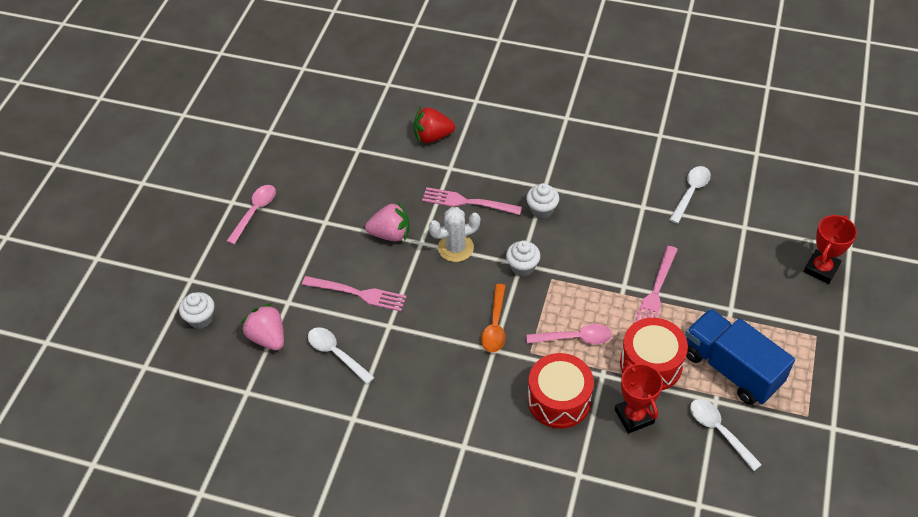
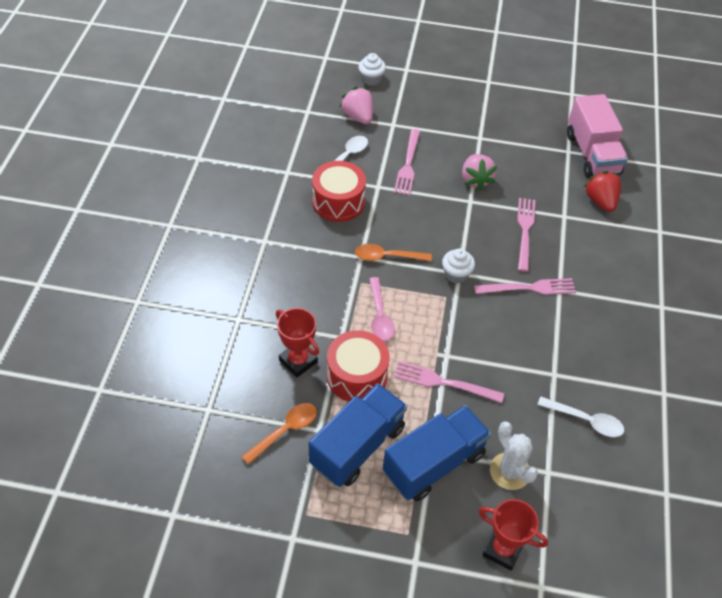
camera: 80 degrees right, 0 degrees up
pink spoon [227,185,276,245] -> none
pink strawberry [241,303,284,351] -> pink strawberry turned 75 degrees counterclockwise [340,87,373,124]
white cactus [429,207,480,262] -> white cactus moved to [490,421,538,490]
white cupcake [526,183,559,219] -> pink fork [474,278,576,295]
red drum [528,353,594,429] -> red drum moved to [312,161,366,222]
red trophy [615,360,663,434] -> red trophy turned 75 degrees clockwise [276,308,319,378]
white spoon [690,399,762,471] -> orange spoon [241,403,317,465]
none -> blue truck [383,405,491,501]
none -> pink truck [567,94,628,178]

